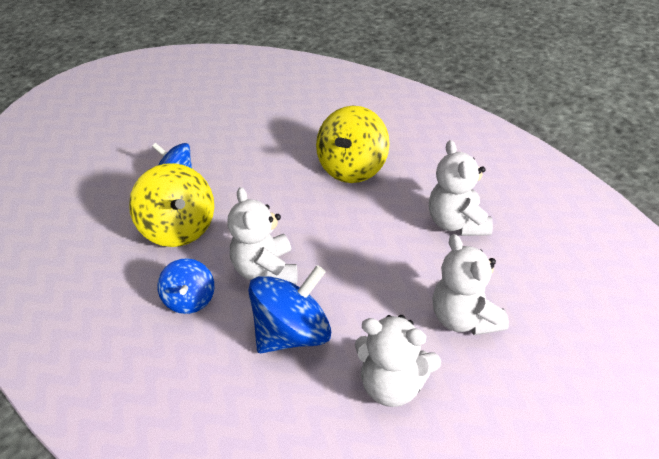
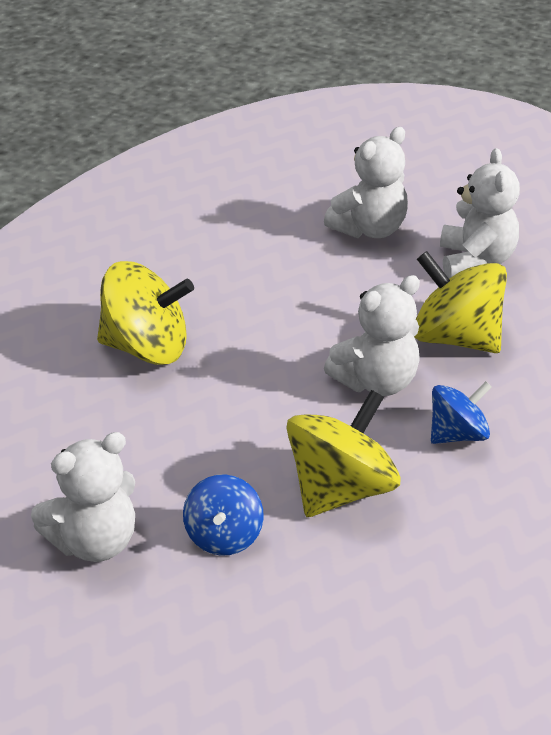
camera: 110 degrees left, 5 degrees down
blue spinning top [248,265,331,353] -> yellow spinning top [414,251,507,353]
white teddy bear [429,140,493,236] -> white teddy bear moved to [31,432,135,562]

